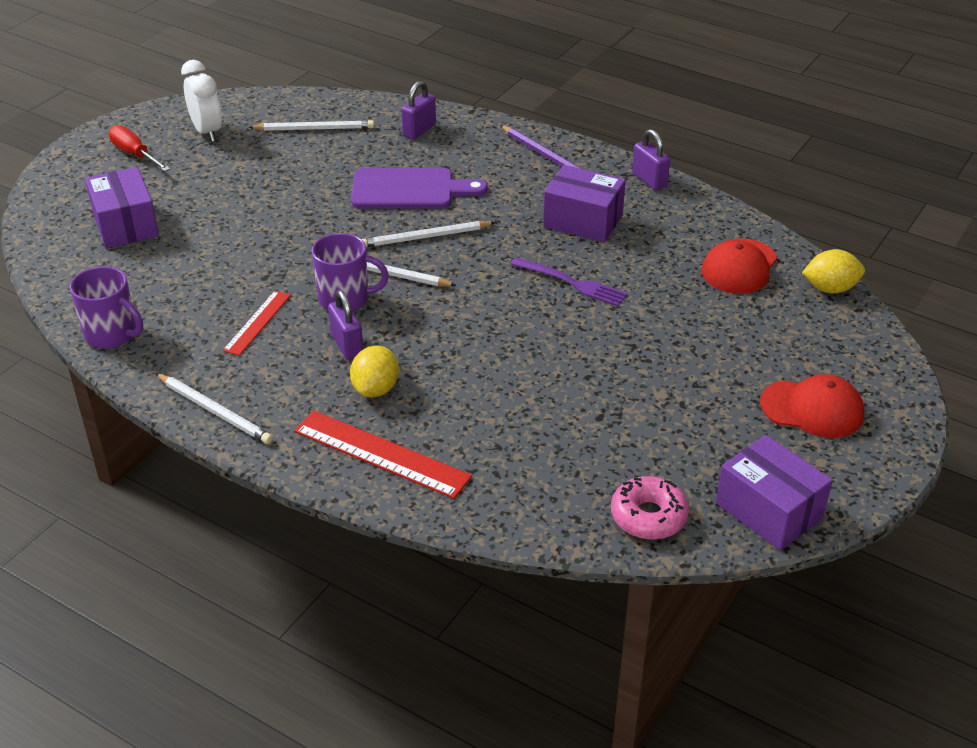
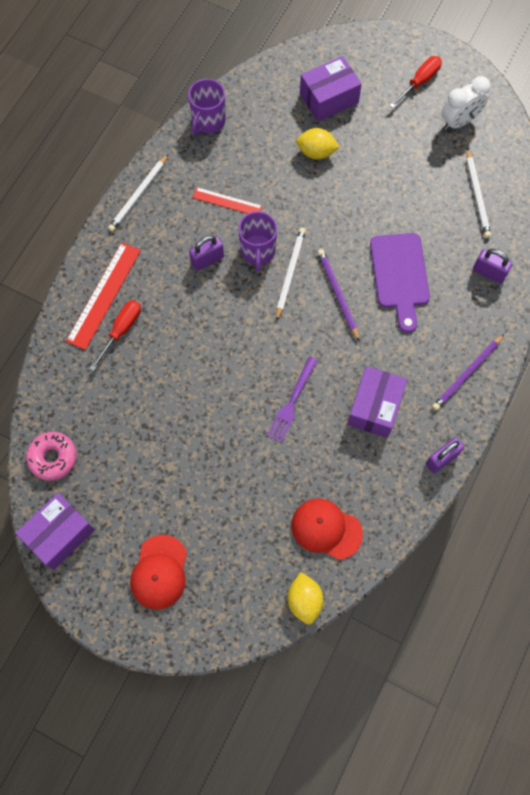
camera: 85 degrees right, 30 degrees up
yellow lemon [350,346,399,397] -> yellow lemon moved to [296,128,340,159]
white pencil [362,221,496,247] -> purple pencil [318,249,359,341]
none -> red screwdriver [89,300,141,371]

